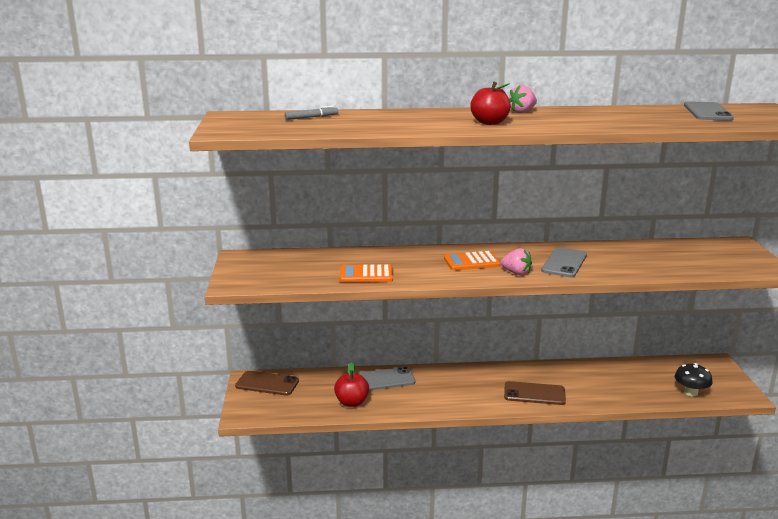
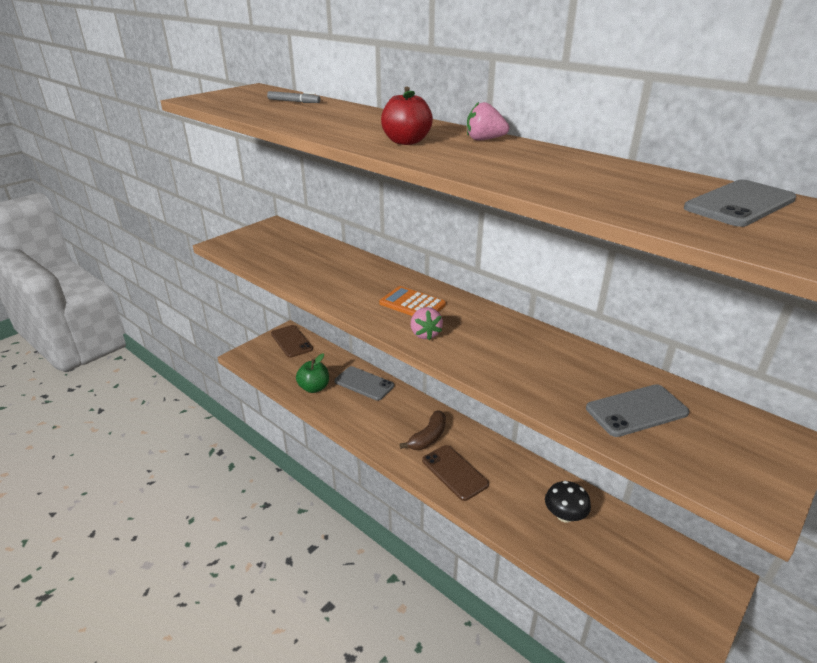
camera: 45 degrees right, 10 degrees up
red apple [334,362,369,407] -> green apple [296,353,329,393]
orange calculator [340,264,393,282] -> none
grey phone [541,247,587,277] -> grey phone moved to [586,384,690,437]
black mushroom [674,363,713,396] -> black mushroom moved to [545,481,591,523]
none -> brown banana [400,410,446,450]

